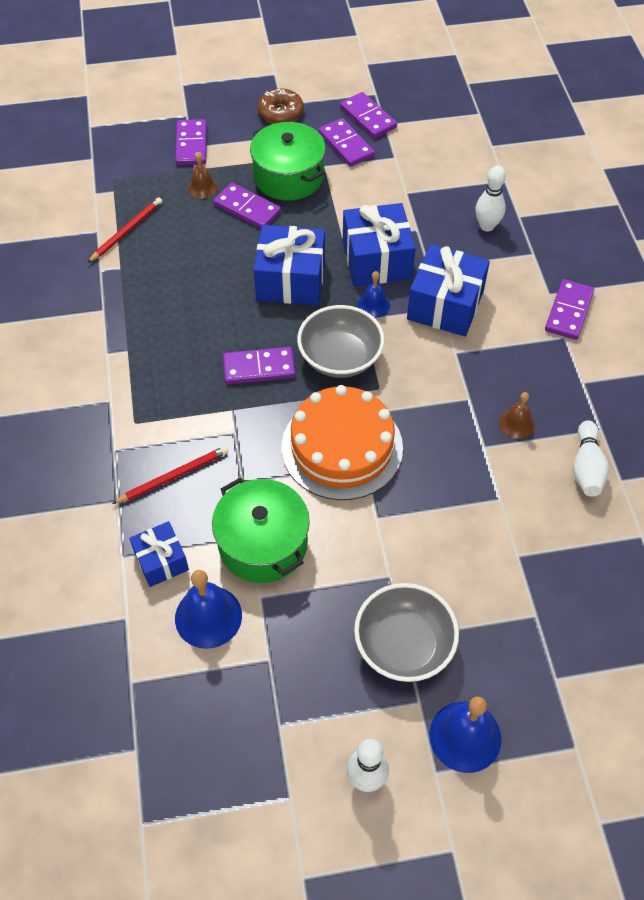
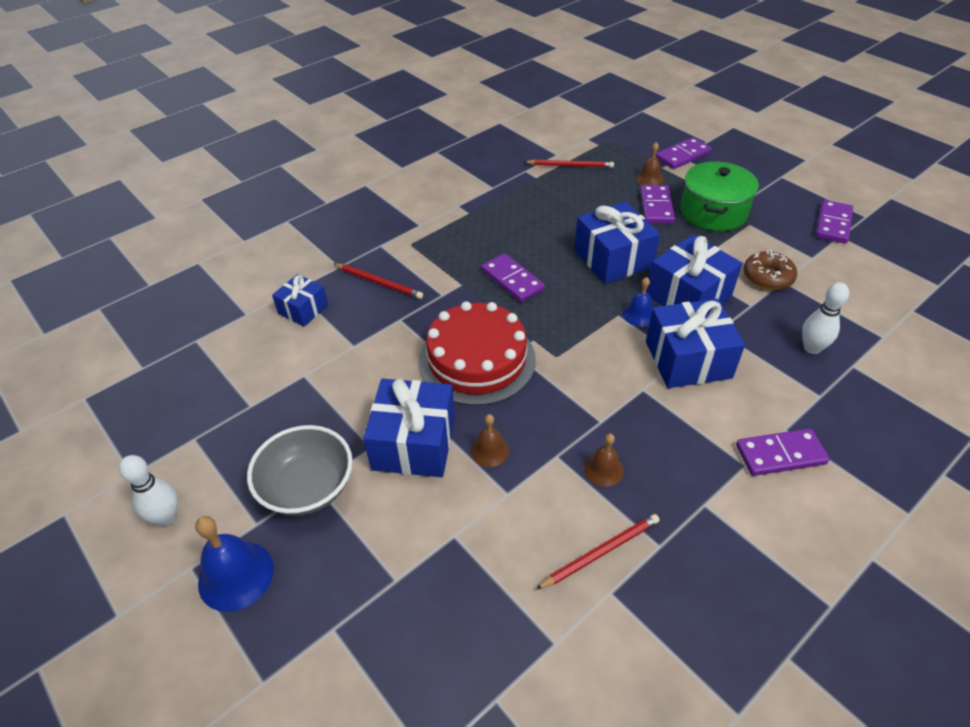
camera: 60 degrees right, 10 degrees down
blue bell [175,570,242,649] -> none
green pot [212,477,310,583] -> none
brown donut [257,88,304,124] -> brown donut moved to [743,250,797,290]
orange cake [281,385,403,500] -> red cake [419,301,536,406]
grey bowl [297,305,385,378] -> none
purple domino [319,118,375,167] -> none
white bowling pin [573,420,609,497] -> red pencil [535,514,660,590]
none -> blue gift [363,378,455,477]
none -> brown bell [471,414,509,467]

